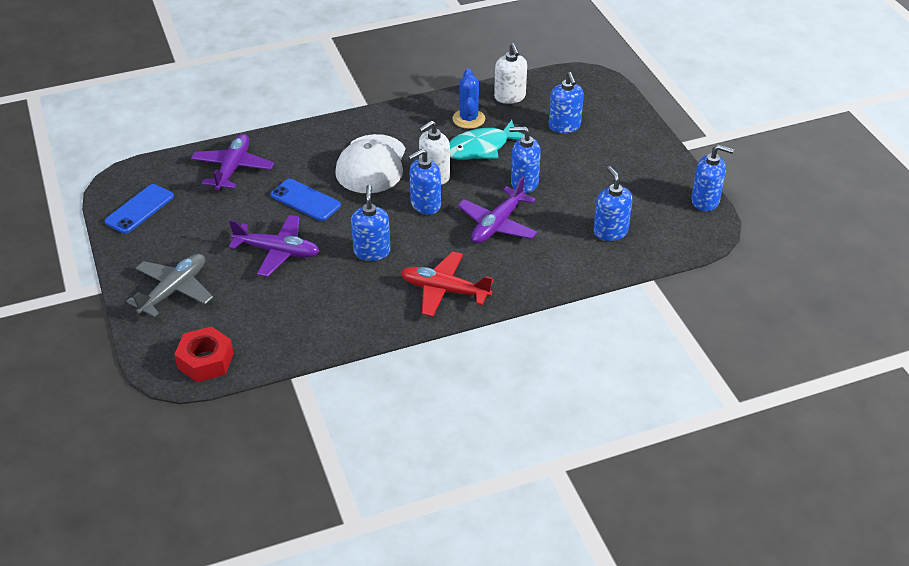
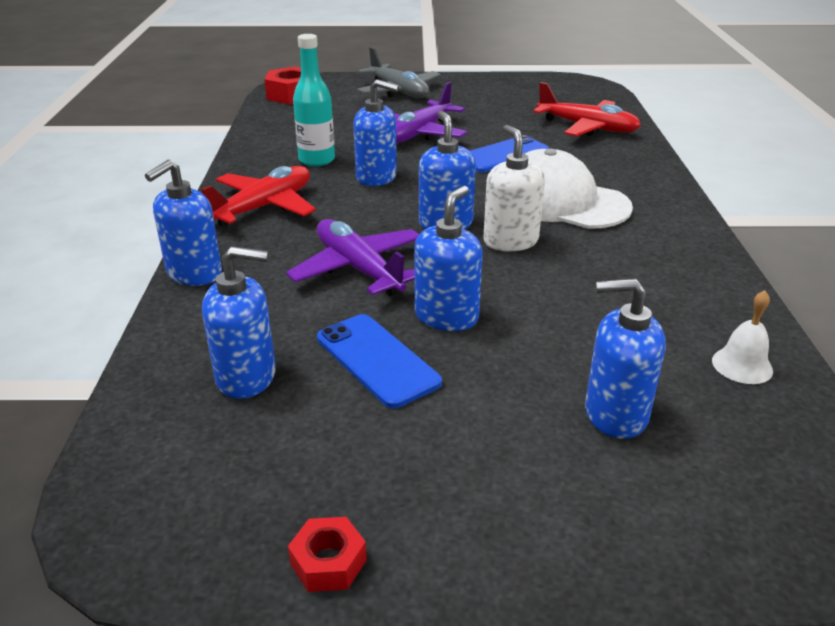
camera: 110 degrees right, 10 degrees down
blue phone [105,184,174,234] -> blue phone moved to [317,314,442,408]
purple plane [191,134,274,190] -> red plane [533,82,641,136]
turquoise fish [449,120,525,160] -> none
blue cactus [452,69,485,129] -> none
white soap dispenser [494,43,527,104] -> white bell [712,290,773,384]
blue soap dispenser [691,145,734,211] -> blue soap dispenser moved to [145,160,222,286]
none -> red nut [288,517,367,592]
none -> turquoise bottle [293,34,335,166]

